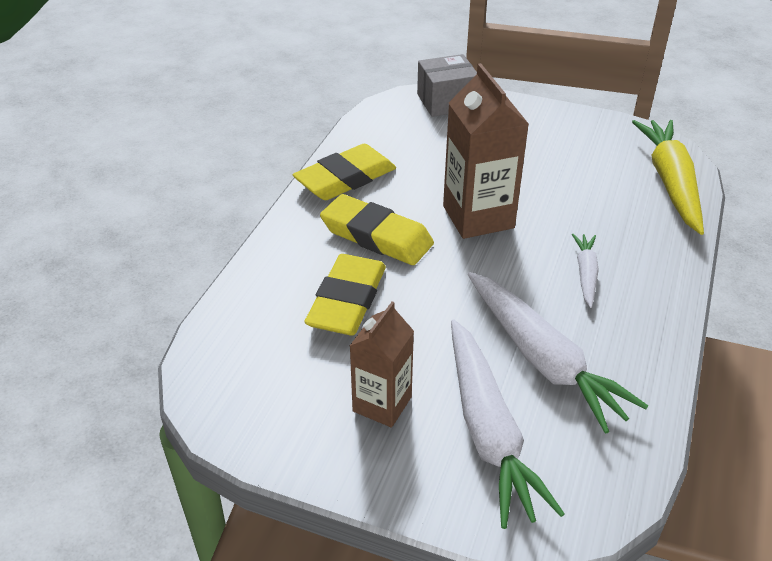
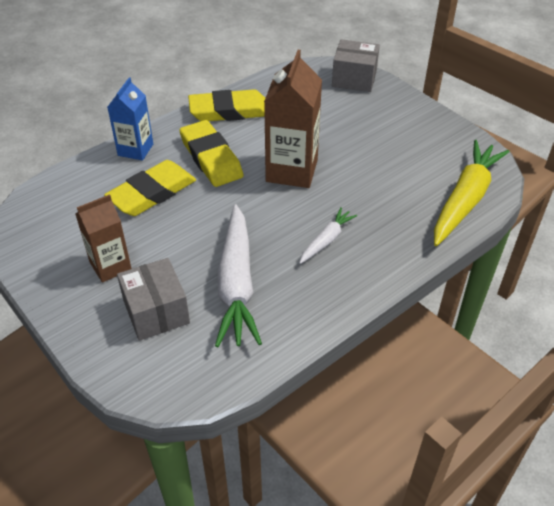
camera: 30 degrees right, 5 degrees up
white carrot [451,319,565,529] -> grey box [117,258,190,341]
none -> blue carton [107,77,153,161]

